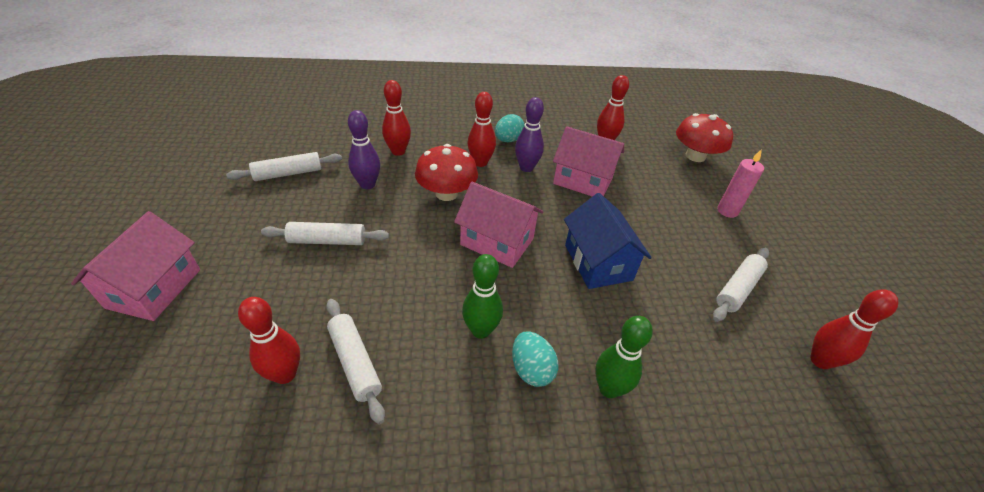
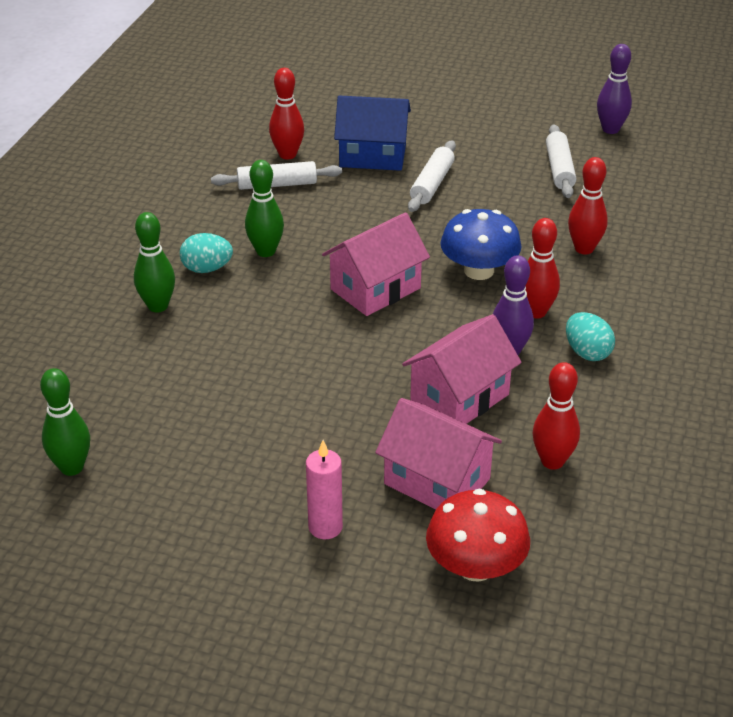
camera: 115 degrees right, 5 degrees down
pink house [71,211,200,321] -> pink house moved to [375,398,502,510]
purple bowling pin [348,110,380,189] -> purple bowling pin moved to [597,44,632,134]
red mushroom [415,144,478,201] -> blue mushroom [440,209,522,280]
blue house [564,193,652,289] -> blue house moved to [334,96,411,171]
white rolling pin [713,248,769,322] -> none
red bowling pin [810,289,898,369] -> green bowling pin [40,368,90,476]

